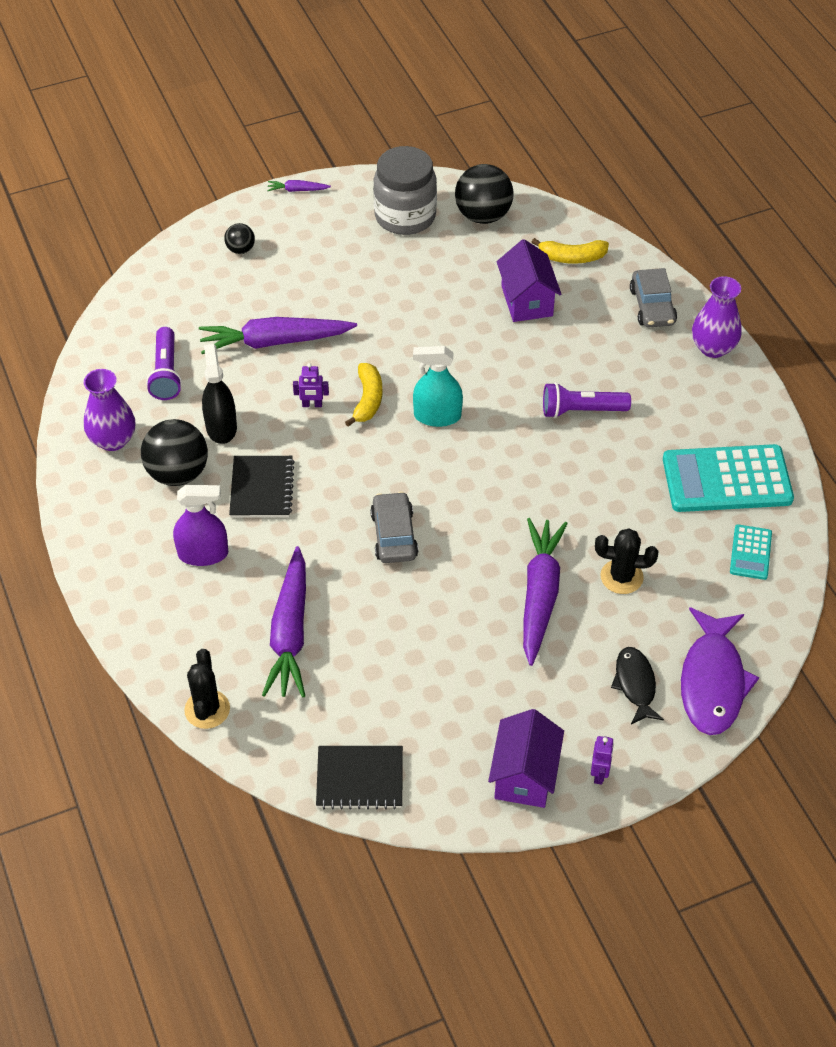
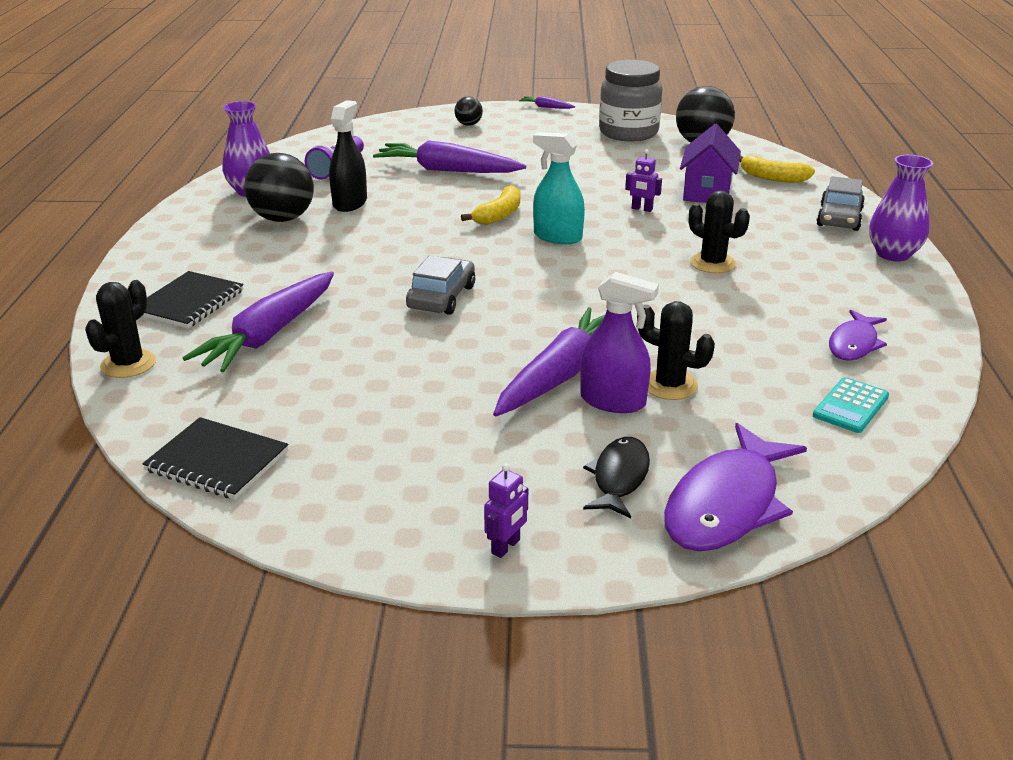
camera: 25 degrees right, 20 degrees down
purple spray bottle [173,485,228,566] -> purple spray bottle moved to [580,272,659,413]
black notebook [229,456,294,518] -> black notebook moved to [142,271,244,328]
purple robot [293,363,329,407] -> purple robot moved to [625,149,662,212]
purple house [488,709,564,808] -> none
purple flashlight [543,382,631,418] -> black cactus [689,190,750,273]
turquoise calculator [663,444,794,512] -> purple fish [829,310,887,361]

